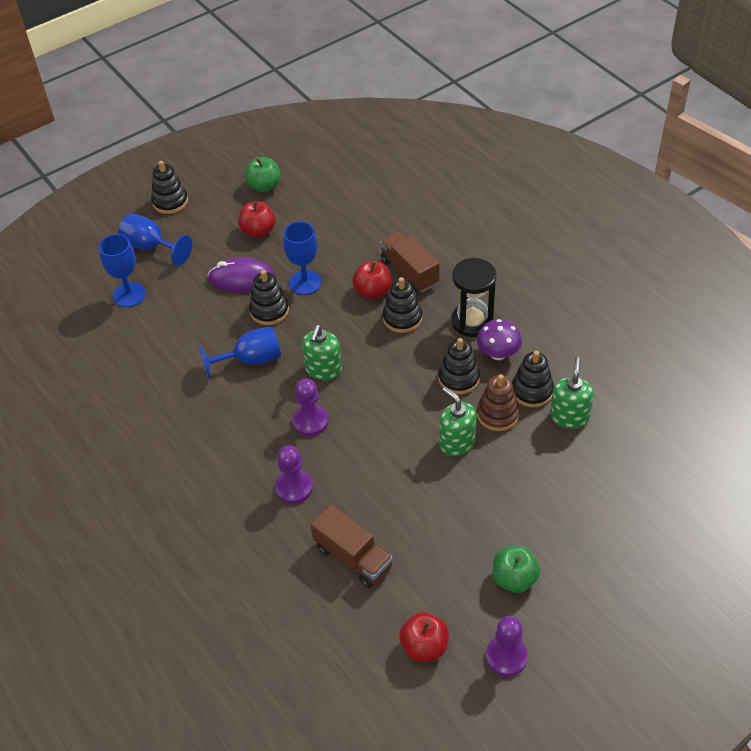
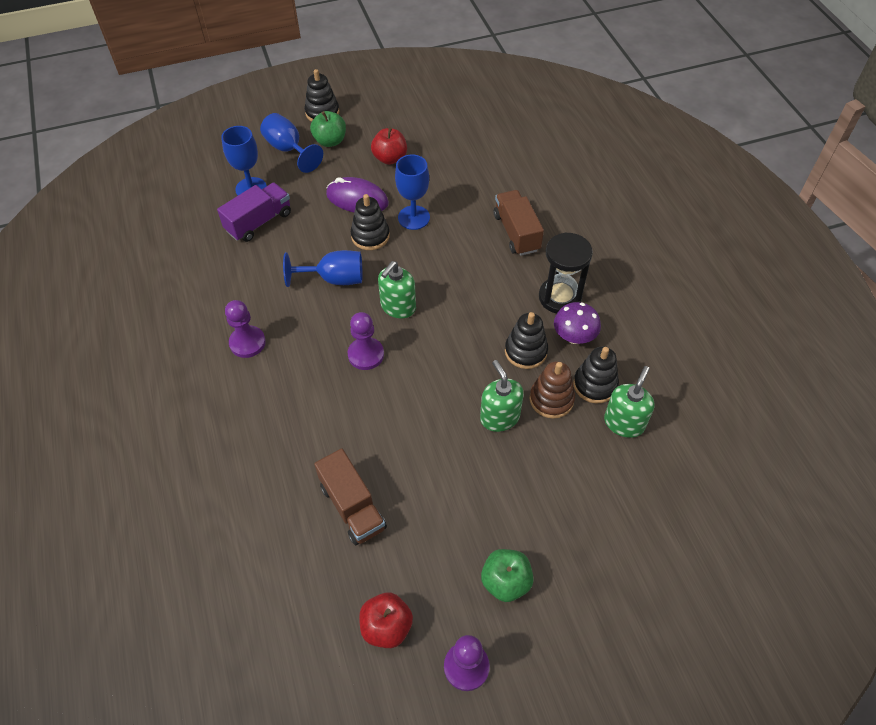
camera: 15 degrees right, 5 degrees up
green apple [244,157,280,192] -> green apple moved to [310,111,346,147]
purple pawn [275,446,313,504] -> purple pawn moved to [225,300,266,358]
red apple [352,261,392,299] -> none
black stacking toy [383,277,422,333] -> none
none -> purple truck [217,183,291,242]

